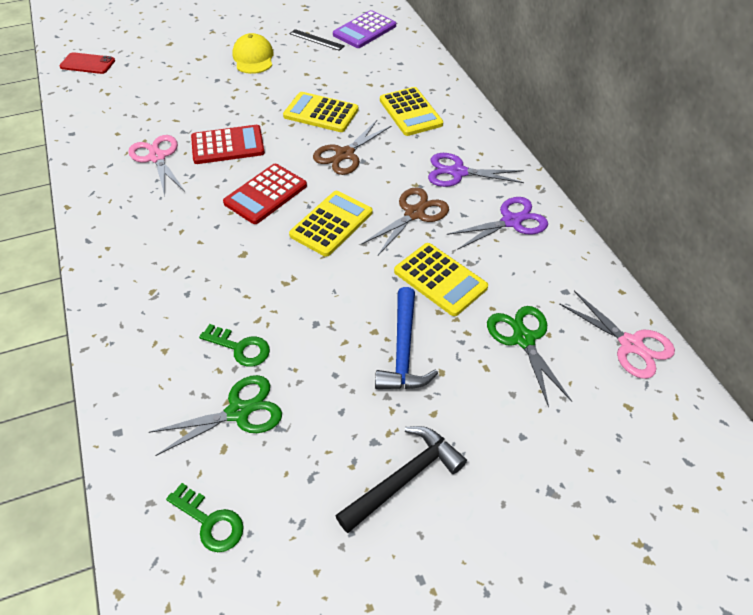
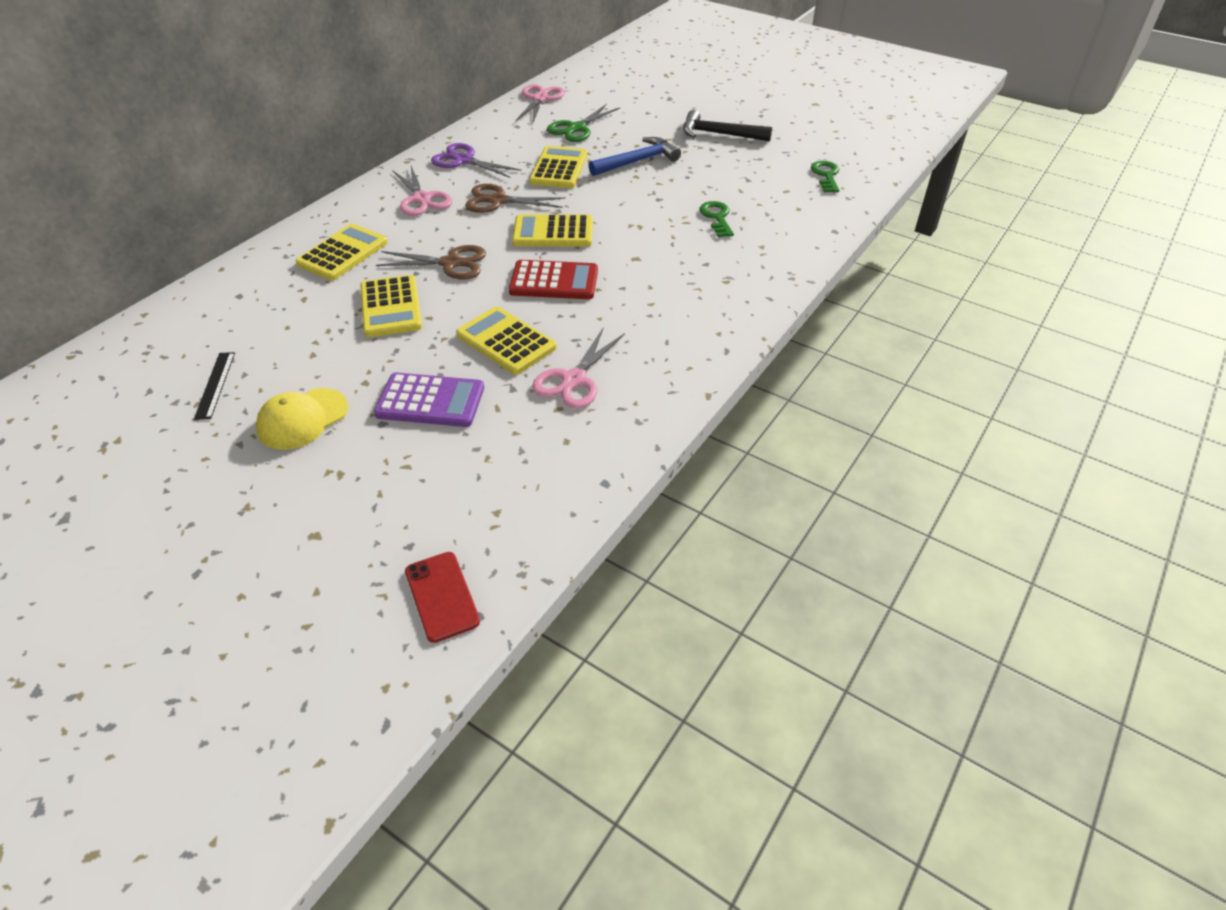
camera: 125 degrees left, 5 degrees down
green scissors [149,375,282,456] -> none
red calculator [191,125,265,164] -> yellow calculator [456,306,557,375]
purple calculator [333,10,396,48] -> purple calculator moved to [374,372,484,427]
purple scissors [428,153,524,187] -> pink scissors [392,166,452,216]

